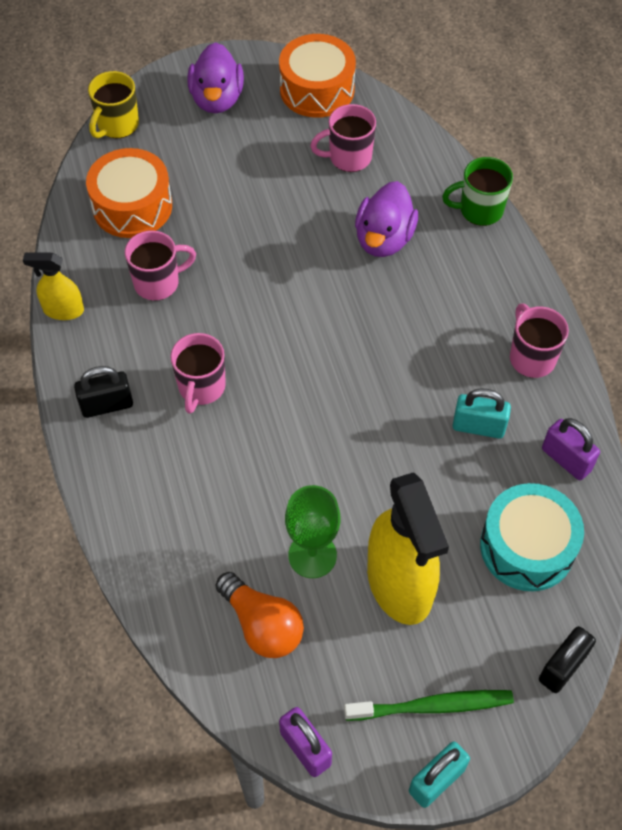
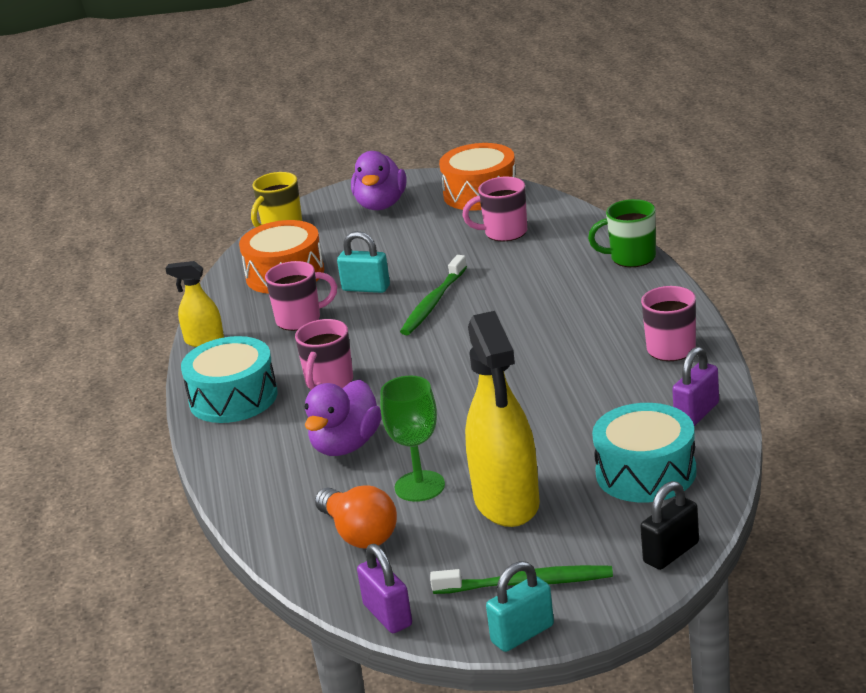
camera: 10 degrees right, 30 degrees down
black padlock [74,366,133,418] -> turquoise drum [181,336,278,423]
purple duck [355,181,418,257] -> purple duck moved to [304,380,381,456]
turquoise padlock [453,388,511,439] -> turquoise padlock moved to [337,231,390,293]
purple padlock [542,418,600,480] -> purple padlock turned 75 degrees clockwise [672,347,719,426]
none -> green toothbrush [400,255,467,335]

